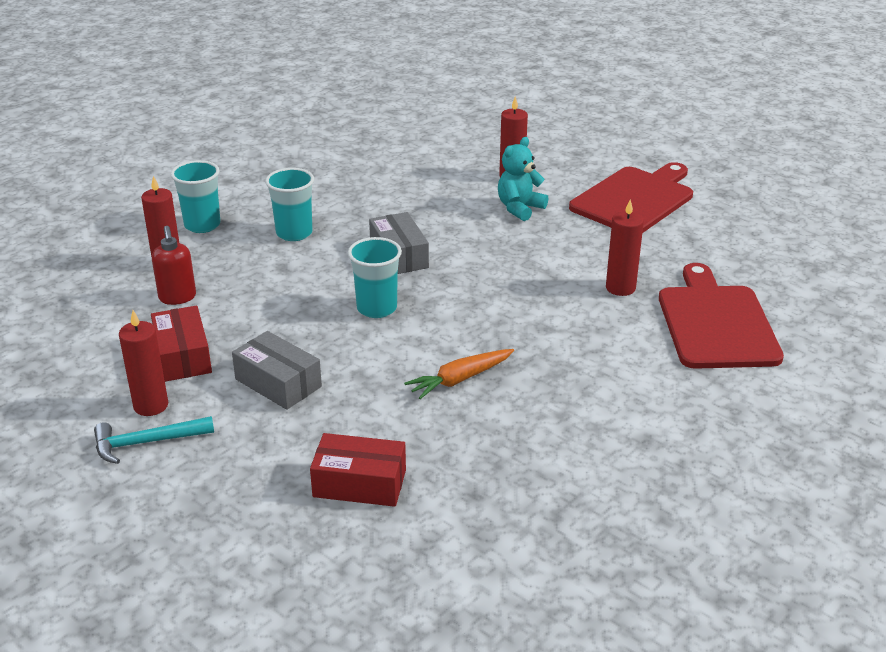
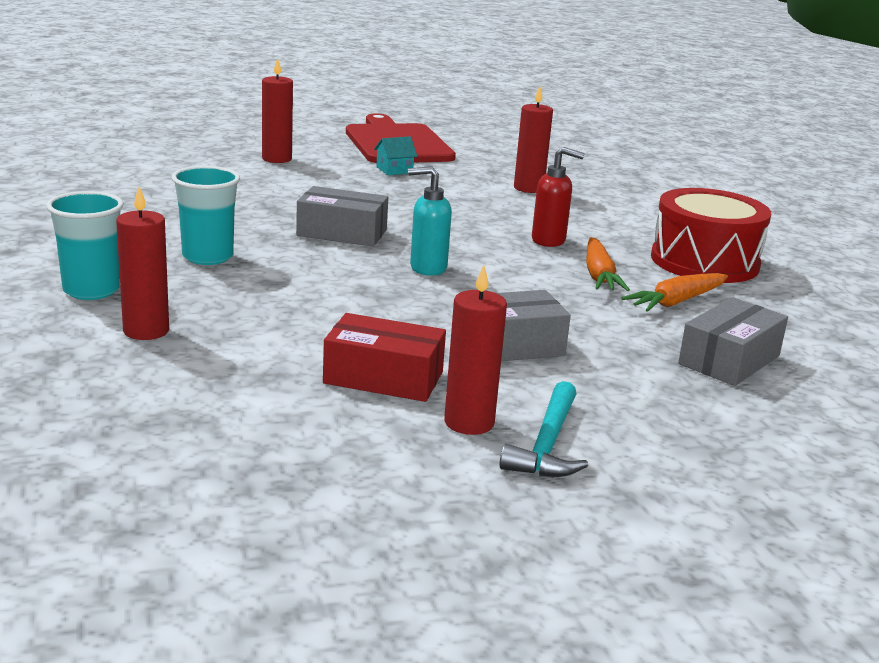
camera: 60 degrees left, 10 degrees down
red soap dispenser [152,226,196,305] -> red soap dispenser moved to [532,147,585,247]
red box [310,433,406,507] -> grey box [678,297,788,386]
turquoise cup [348,237,402,318] -> turquoise soap dispenser [408,166,452,276]
turquoise teddy bear [498,137,548,221] -> none
red cutting board [659,263,784,369] -> none
none -> turquoise house [374,136,417,175]
none -> orange carrot [622,273,728,312]
none -> red drum [651,188,771,283]

